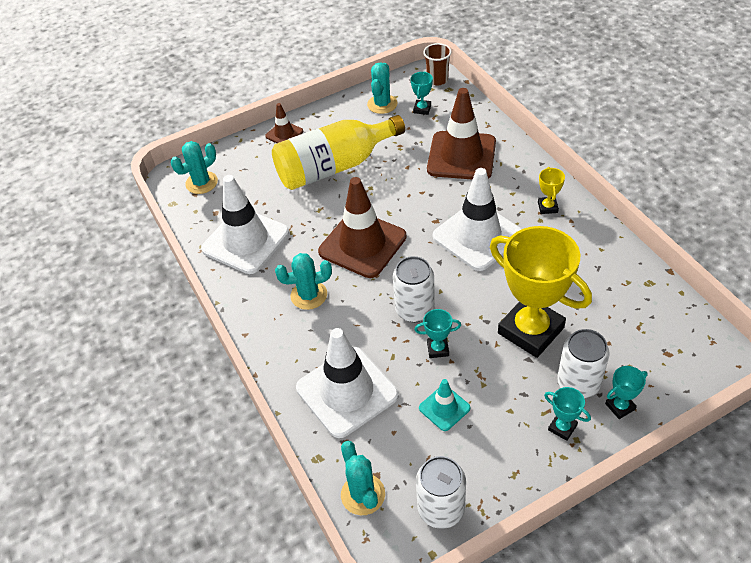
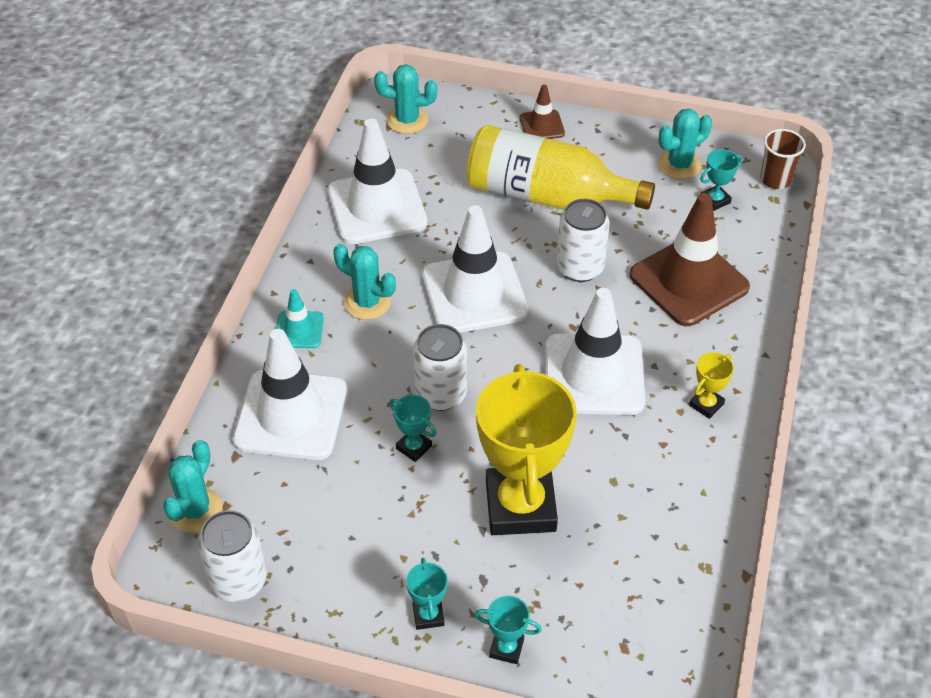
camera: 40 degrees right, 0 degrees up
brown traffic cone [318,177,407,278] -> white traffic cone [422,205,529,333]
turquoise traffic cone [419,379,471,431] -> turquoise traffic cone moved to [276,289,324,348]
white can [557,329,610,399] -> white can moved to [556,199,610,282]

